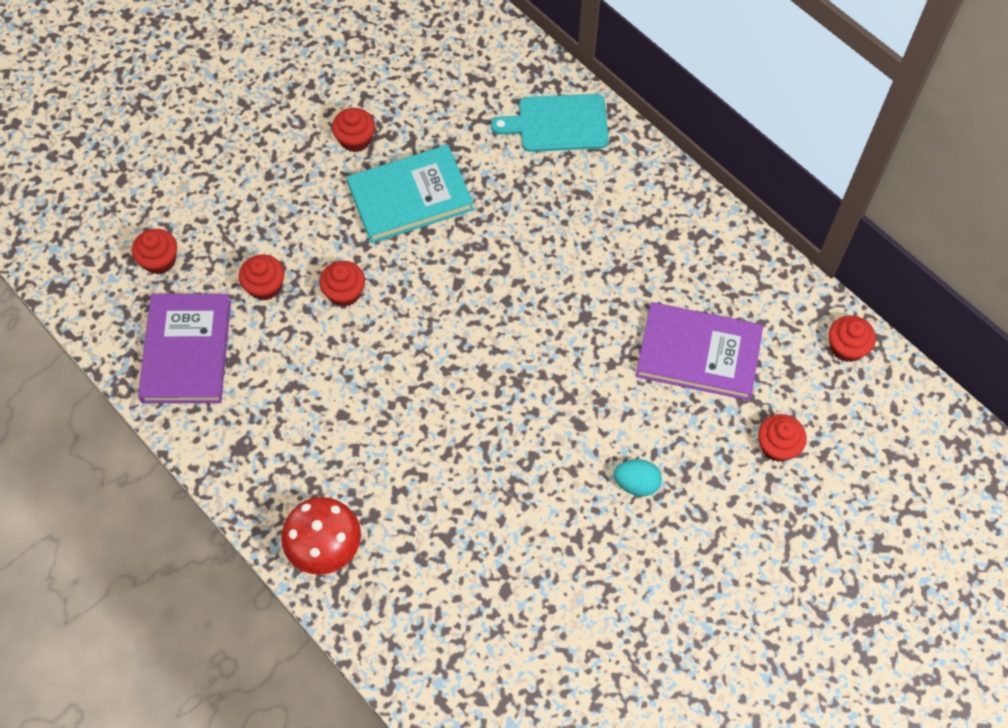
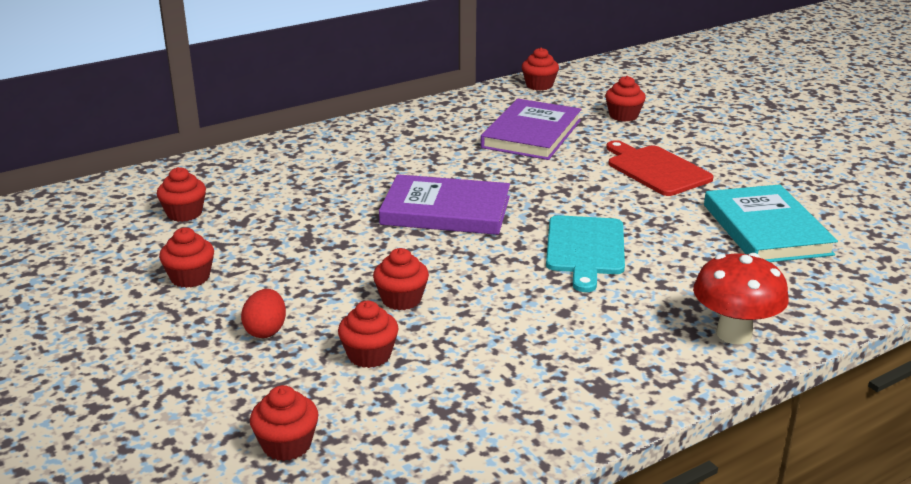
camera: 80 degrees left, 35 degrees down
purple book [138,294,231,403] -> purple book moved to [379,174,510,235]
turquoise book [347,145,474,243] -> turquoise book moved to [704,184,838,262]
turquoise cutting board [491,94,609,152] -> turquoise cutting board moved to [546,215,625,292]
turquoise egg [614,459,662,496] -> red cutting board [606,140,714,196]
none -> red cupcake [157,167,206,222]
none -> red egg [241,289,286,338]

